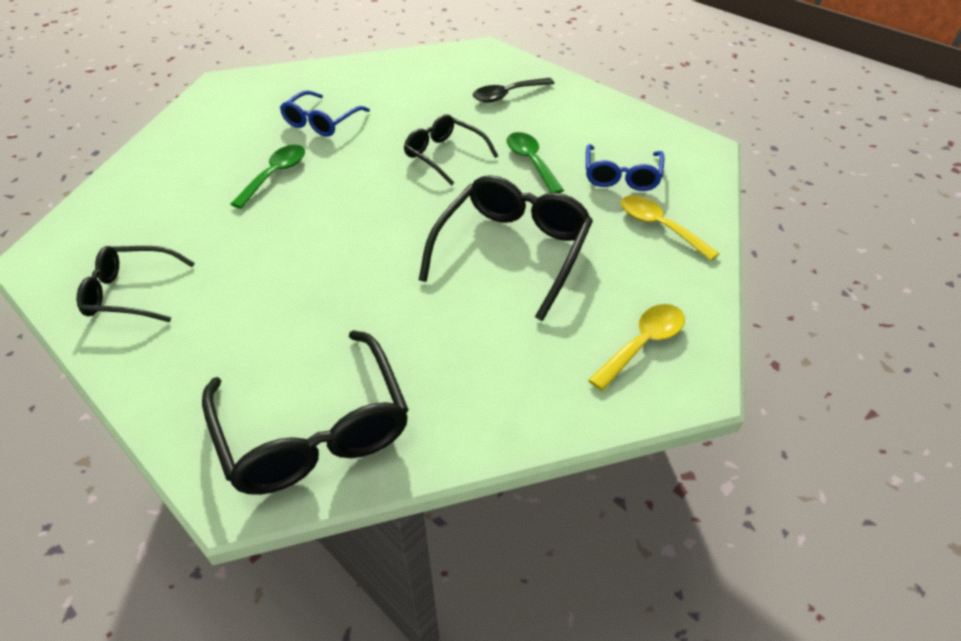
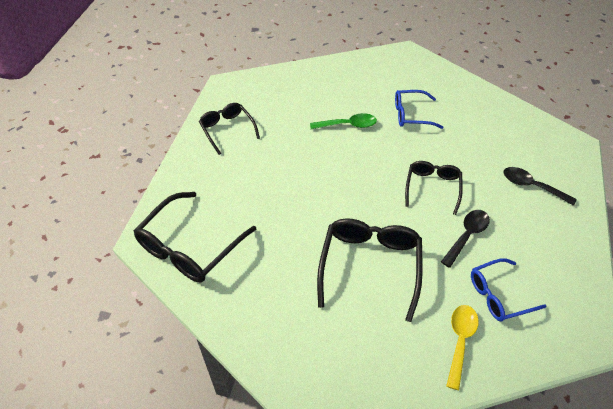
camera: 60 degrees right, 5 degrees up
black glasses [419,175,593,321] -> black glasses turned 75 degrees counterclockwise [317,218,422,322]
green spoon [507,132,564,193] -> black spoon [441,210,490,268]
yellow spoon [588,304,685,391] -> none

